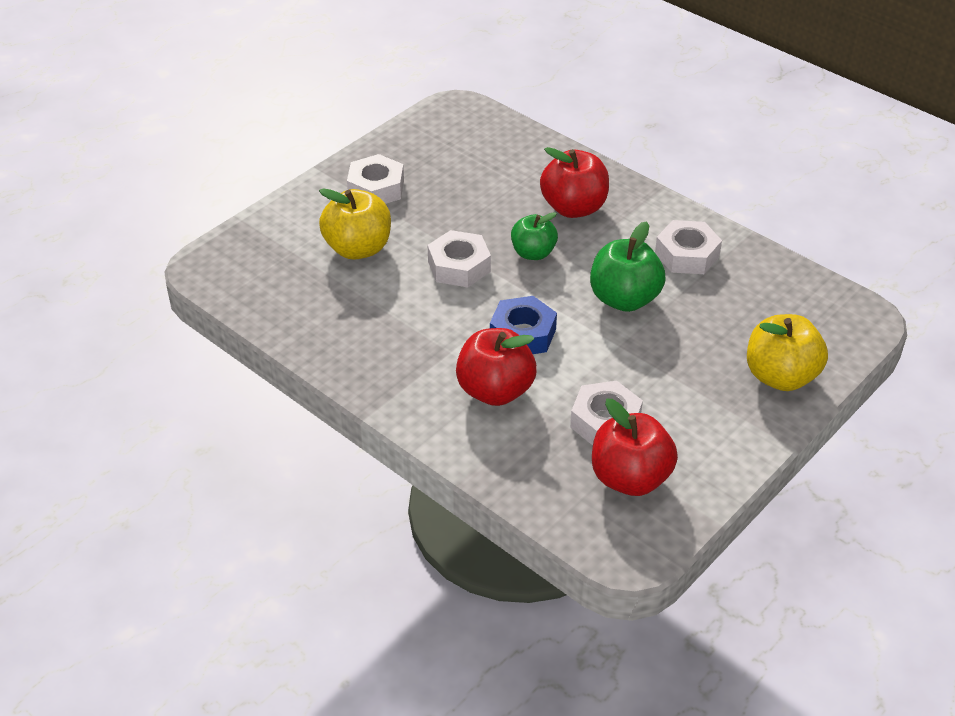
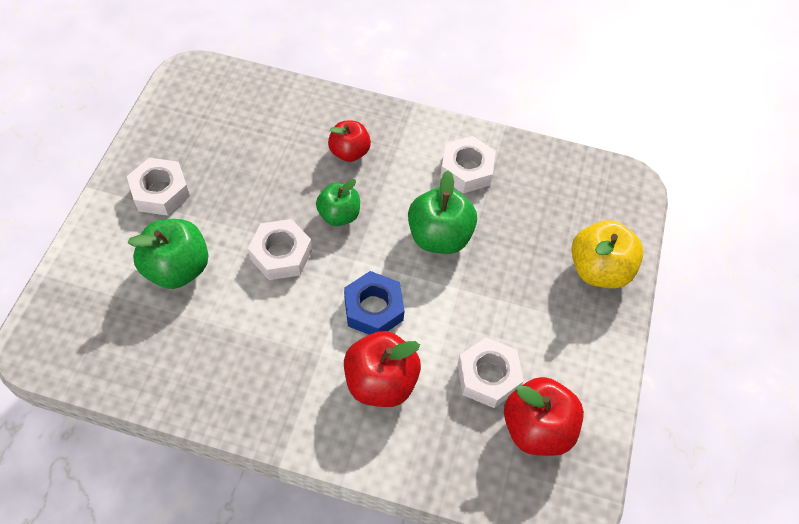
camera: 30 degrees left, 15 degrees up
yellow apple [319,188,391,260] -> green apple [127,219,209,289]
red apple [540,147,609,218] -> red apple [328,121,371,162], size x0.65

